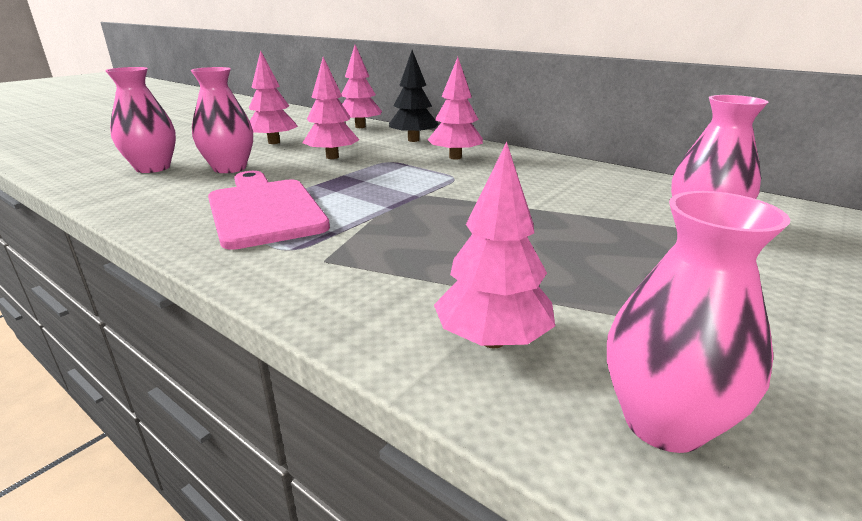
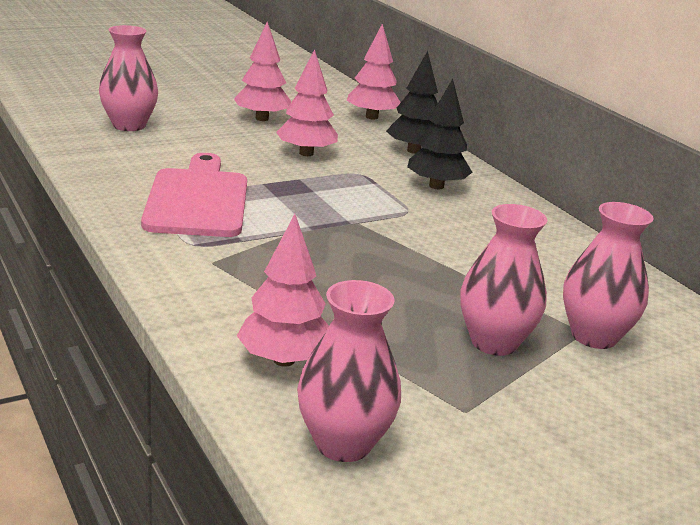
camera: 20 degrees right, 0 degrees up
pink vase [191,67,253,173] -> pink vase moved to [460,204,547,356]
pink tree [428,57,483,160] -> black tree [407,79,472,189]

